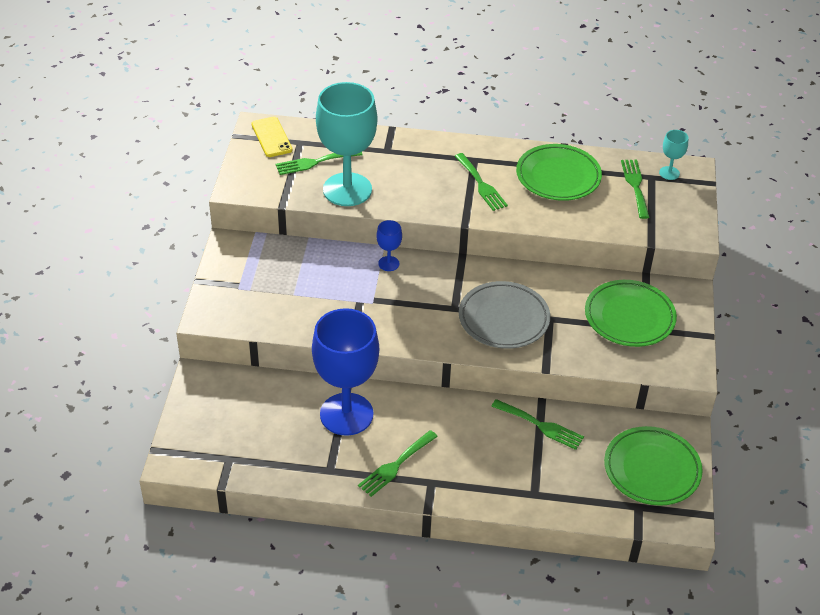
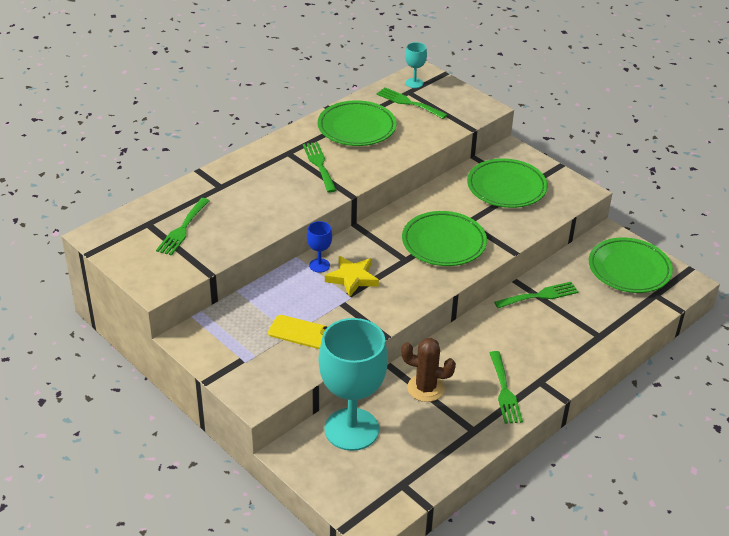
camera: 50 degrees left, 5 degrees down
yellow phone [251,117,293,157] -> yellow phone moved to [268,315,328,349]
blue goblet [312,308,379,436] -> brown cactus [401,338,456,402]
turquoise goblet [316,82,377,206] -> turquoise goblet moved to [319,318,388,451]
green fork [455,153,508,211] -> green fork turned 120 degrees counterclockwise [303,142,337,193]
grey plate [459,281,550,349] -> green plate [402,211,487,266]
none -> yellow star [325,256,379,298]

